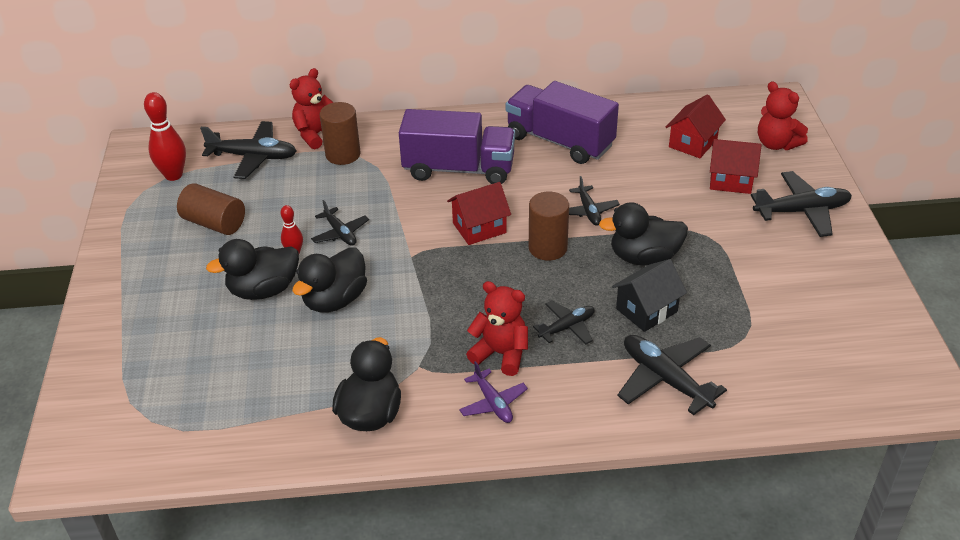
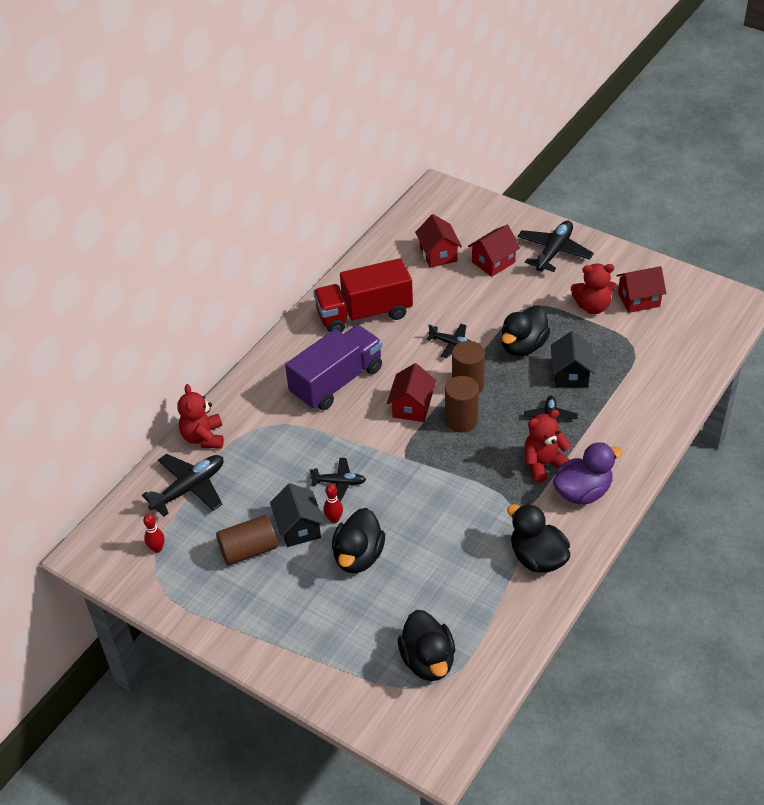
camera: 50 degrees left, 5 degrees up
red bowling pin [144,92,186,181] -> red bowling pin [143,514,165,553], size x0.57
black duck [292,247,367,313] -> black duck moved to [398,610,455,681]
brown cylinder [320,102,360,165] -> brown cylinder moved to [445,376,479,432]
purple plane [459,361,528,423] -> purple duck [553,442,623,505]
purple truck [506,81,619,164] -> red truck [313,258,413,333]
black plane [617,335,727,415] -> none
red teddy bear [758,81,808,150] -> red teddy bear moved to [571,263,616,314]
none -> black house [270,483,325,547]
none -> red house [616,266,666,313]

